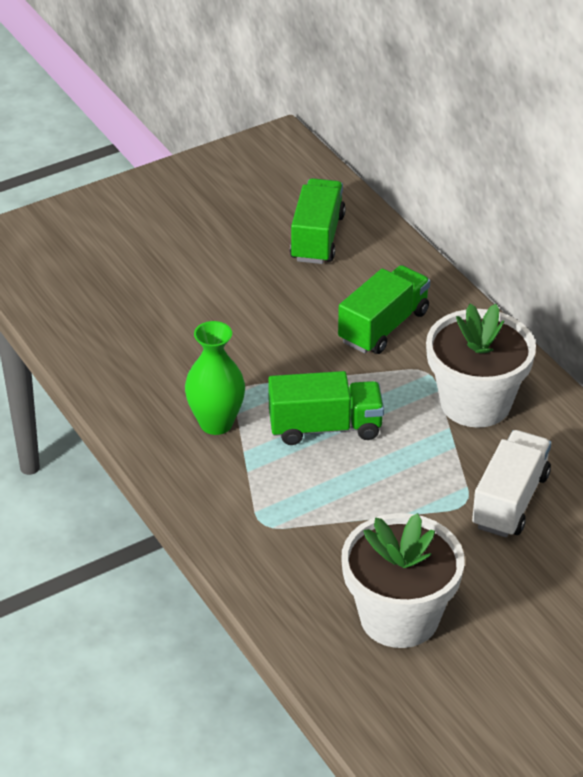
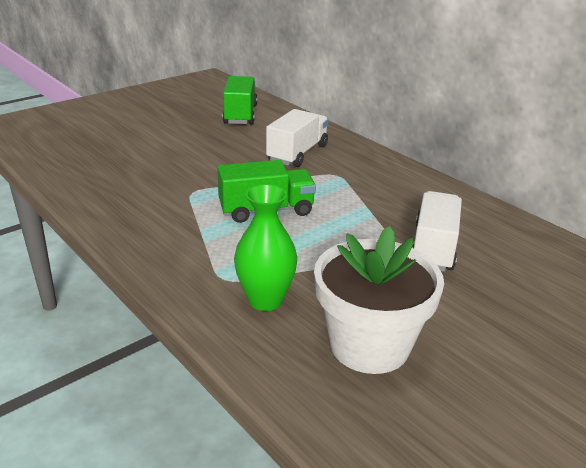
camera: 10 degrees left, 10 degrees down
green vase [185,321,245,435] -> green vase moved to [234,184,297,311]
green truck [338,265,430,354] -> white truck [266,109,329,167]
white flower pot [426,304,536,428] -> none

